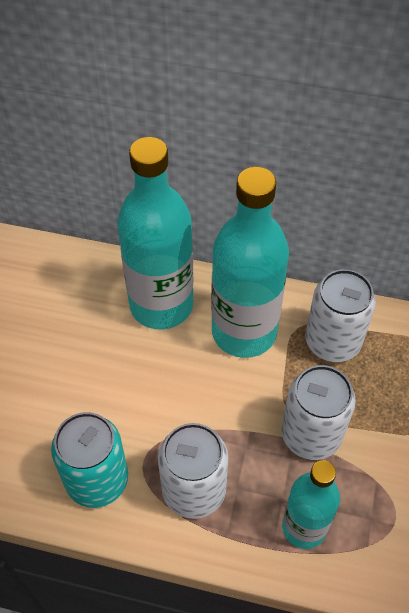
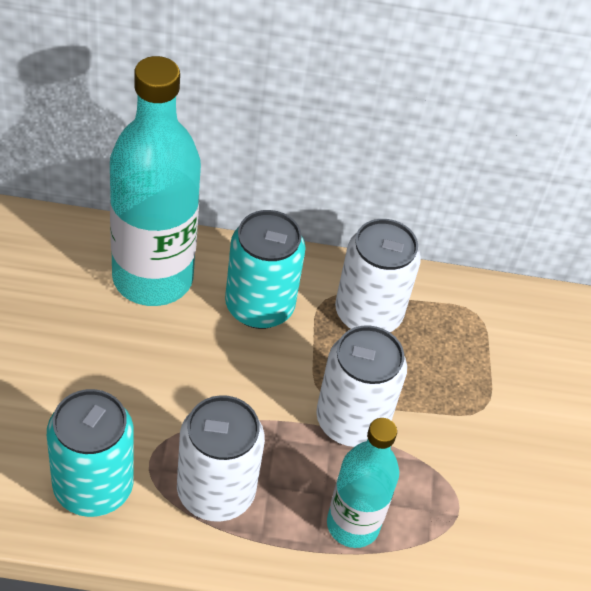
camera: 15 degrees left, 5 degrees down
turquoise bottle [211,167,289,358] -> turquoise can [225,210,306,329]

